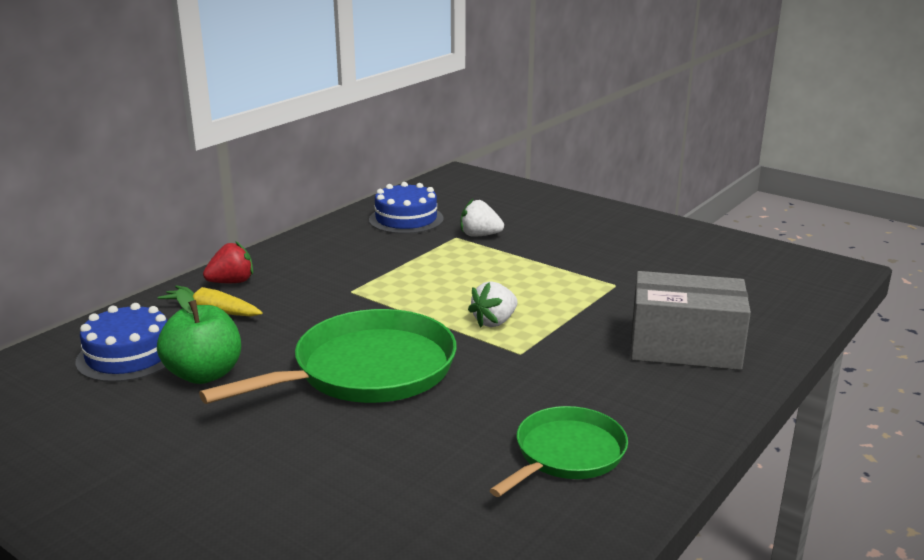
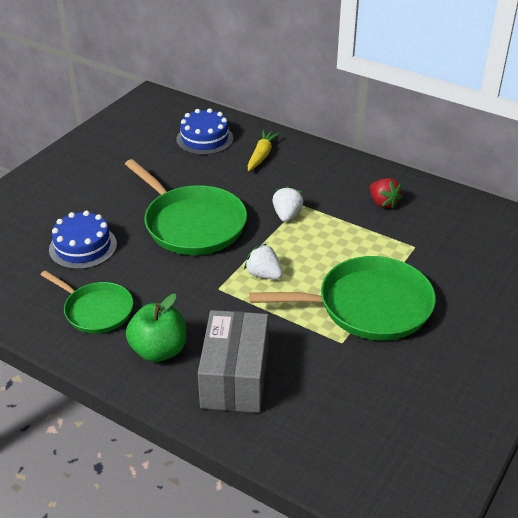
camera: 85 degrees right, 15 degrees up
green apple [157,289,241,384] -> green apple moved to [126,294,187,362]
red strawberry [203,241,253,283] -> red strawberry moved to [370,178,403,209]
blue cake [369,182,444,234] -> blue cake moved to [49,211,117,269]
white strawberry [460,199,504,237] -> white strawberry moved to [272,186,303,222]
none -> green pan [249,256,436,340]

